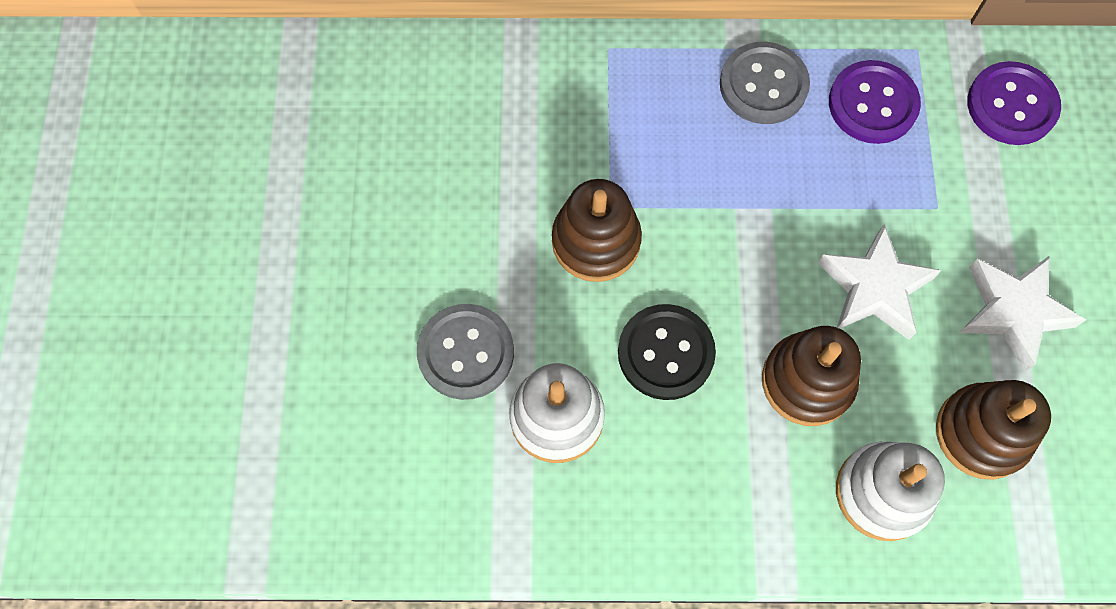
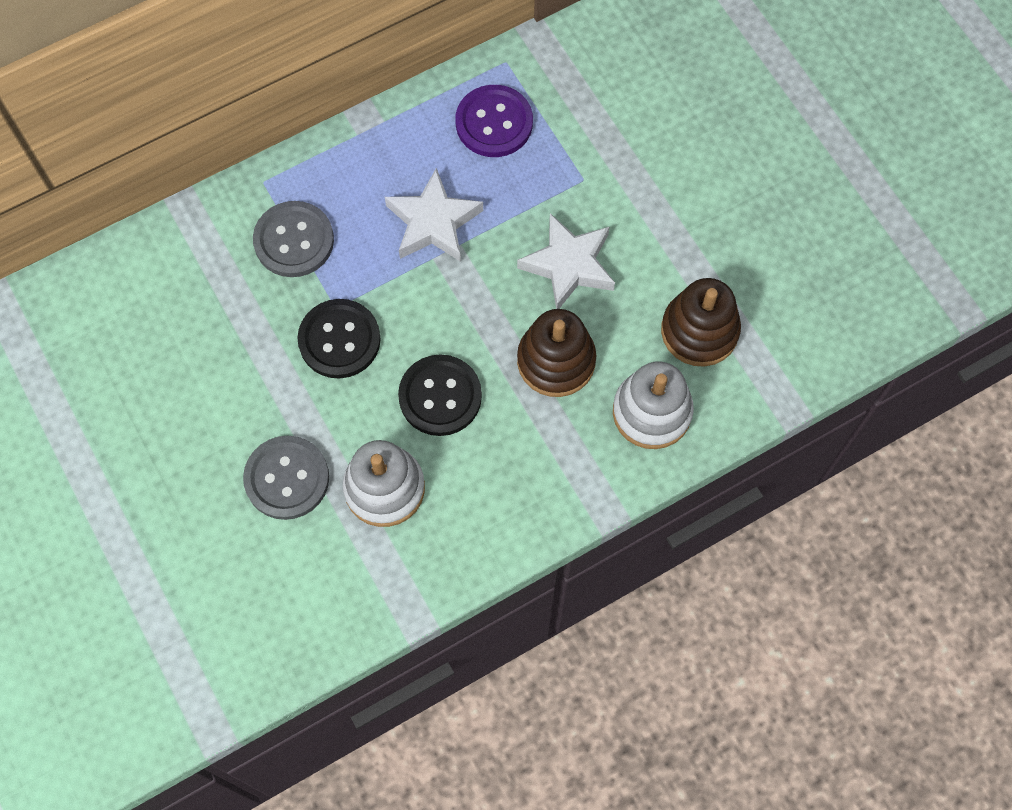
camera: 30 degrees left, 0 degrees up
brown stacking toy [552,179,642,282] -> black button [298,299,381,379]
grey button [720,42,810,124] -> grey button moved to [253,201,334,277]
white star [959,256,1086,372] -> white star moved to [385,168,483,262]
purple button [967,61,1061,145] -> none

